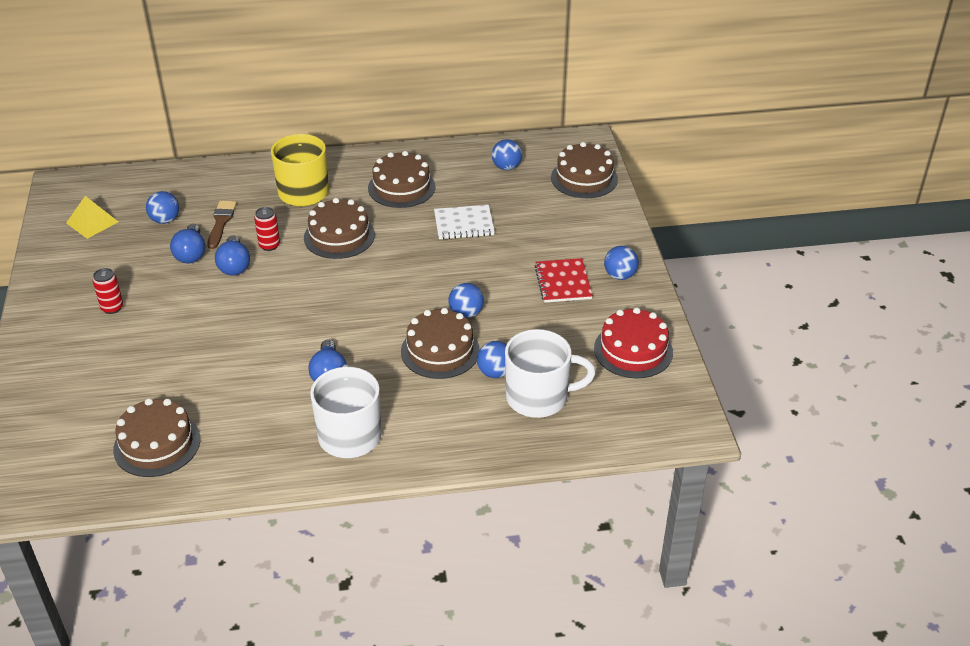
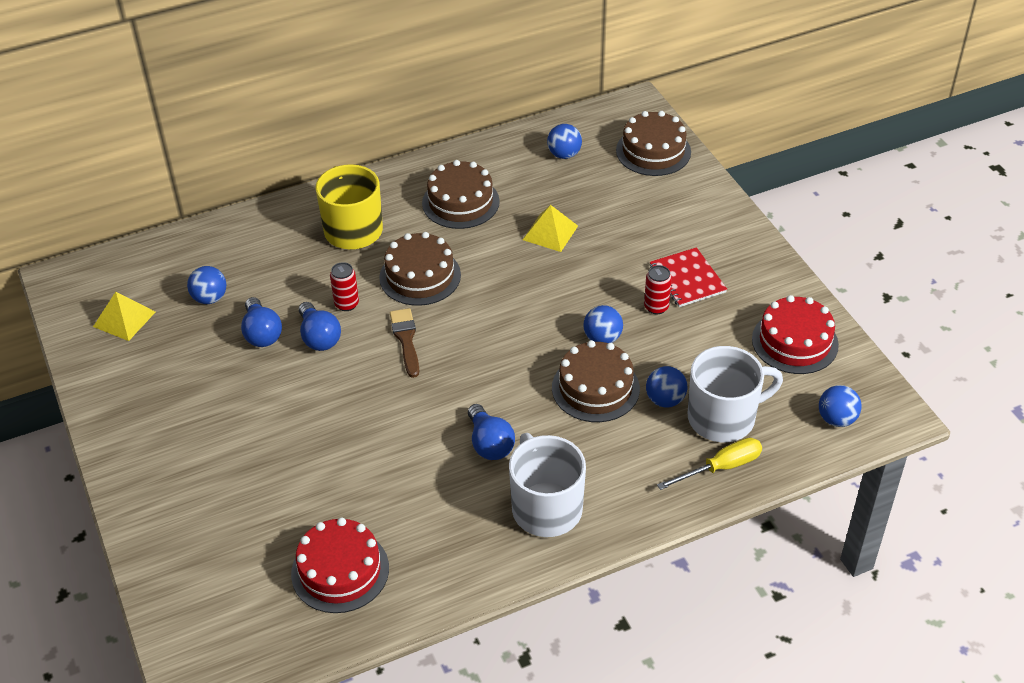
camera: 15 degrees left, 5 degrees up
red can [93,268,123,314] -> red can moved to [644,265,672,314]
brown cake [113,398,200,477] -> red cake [291,517,389,613]
brown brush [207,201,237,249] -> brown brush moved to [390,308,419,378]
white notebook [434,205,495,240] -> yellow pyramid [523,205,578,252]
blue ball [604,246,639,280] -> blue ball moved to [819,385,862,427]
none -> yellow screwdriver [657,438,762,490]

